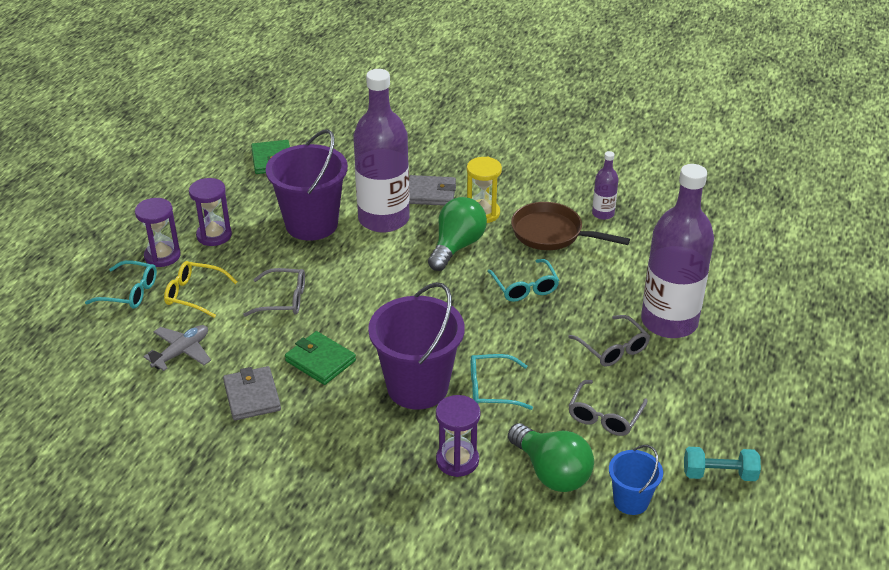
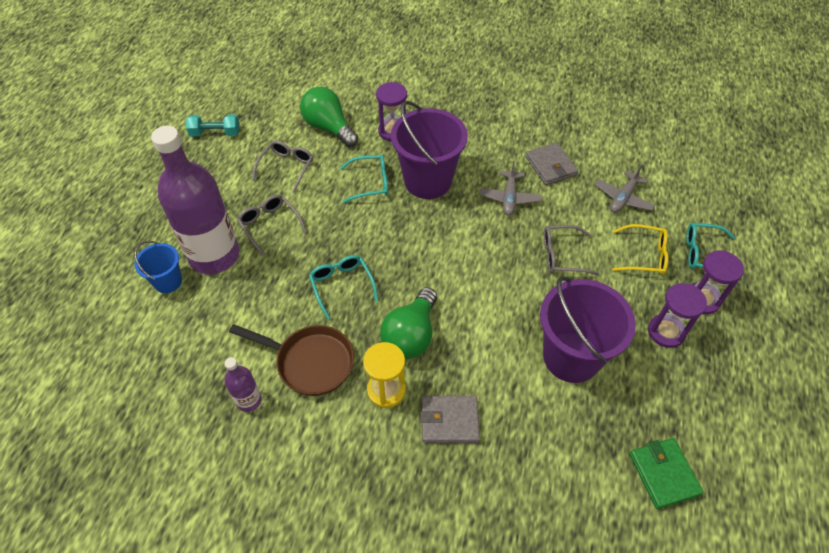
camera: 175 degrees right, 15 degrees up
green wallet [285,331,356,385] -> grey plane [479,161,541,216]
purple bottle [353,69,410,233] -> none
blue bucket [609,445,663,515] -> blue bucket moved to [135,241,182,293]

